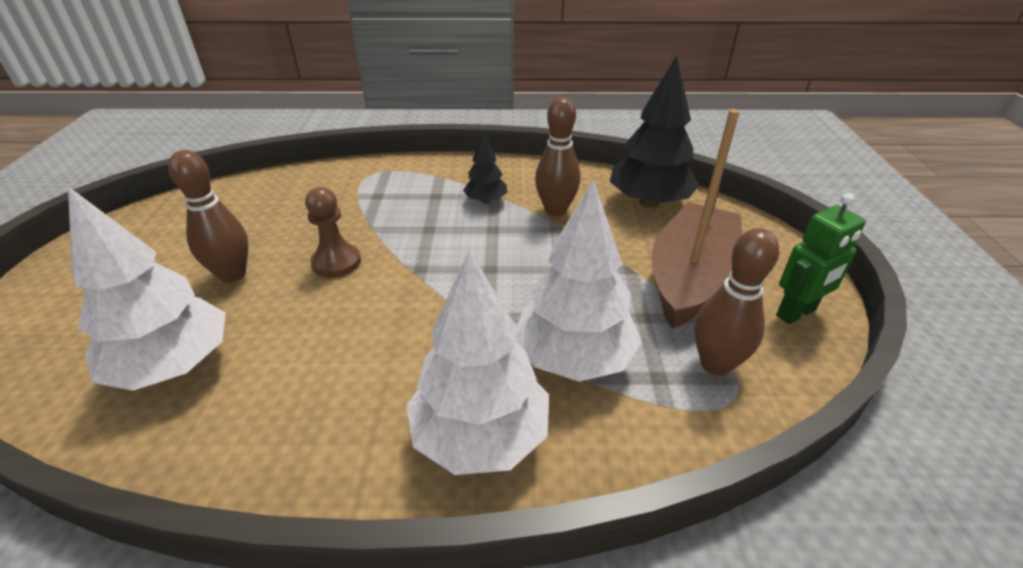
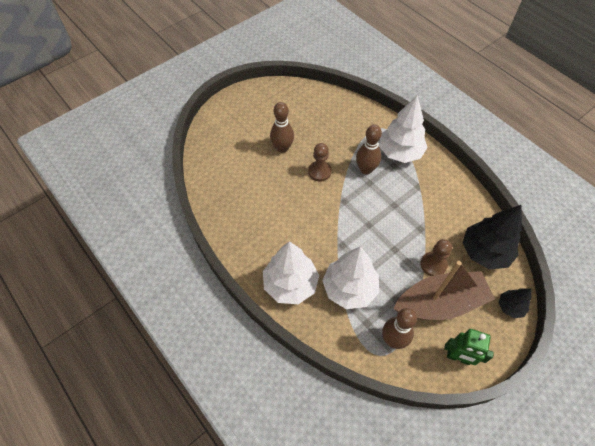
camera: 50 degrees right, 20 degrees up
white tree [68,186,226,391] -> white tree moved to [379,95,428,163]
black tree [463,132,507,204] -> black tree moved to [499,288,531,318]
brown bowling pin [535,97,580,216] -> brown bowling pin moved to [356,124,382,175]
none -> brown pawn [420,239,452,276]

